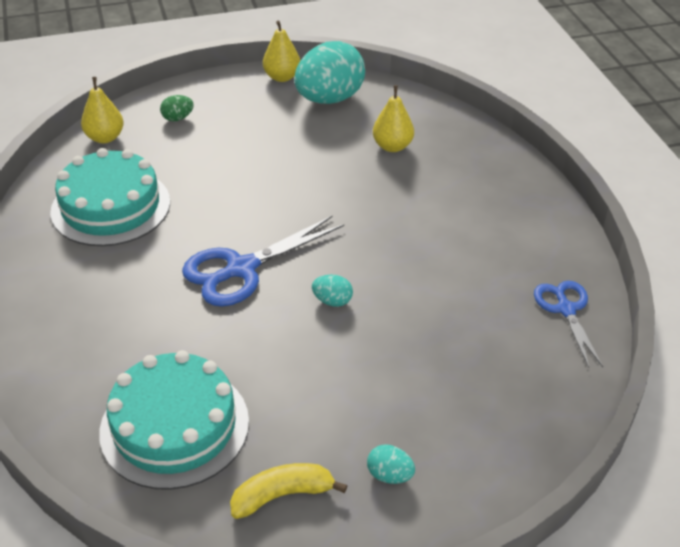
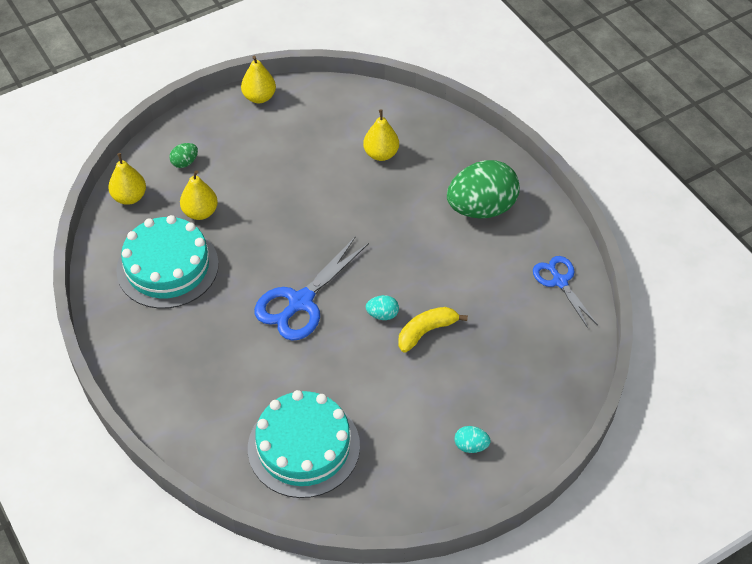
camera: 15 degrees left, 10 degrees up
yellow banana [230,463,348,519] -> yellow banana moved to [398,307,468,353]
turquoise egg [294,41,365,104] -> none
none -> yellow pear [180,170,218,220]
none -> green egg [447,160,520,219]

